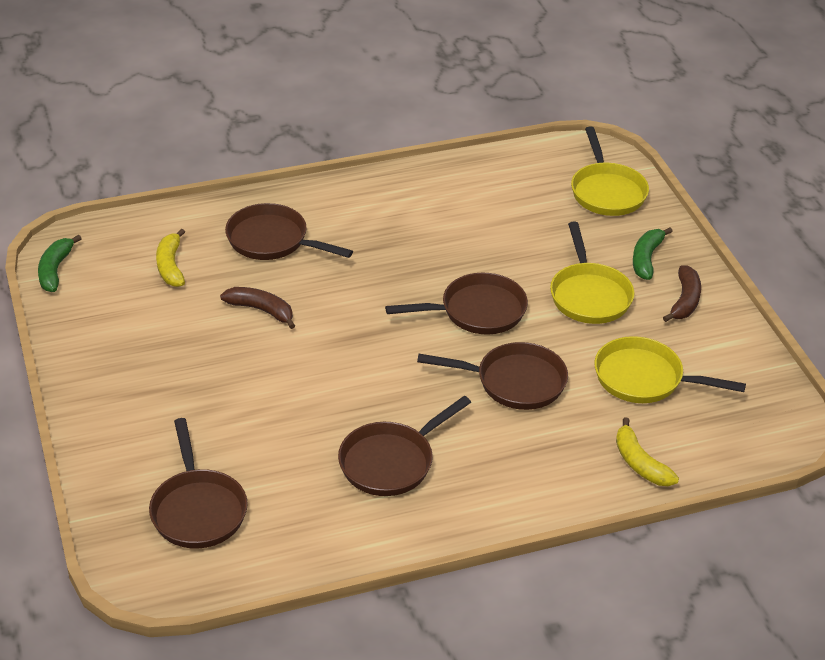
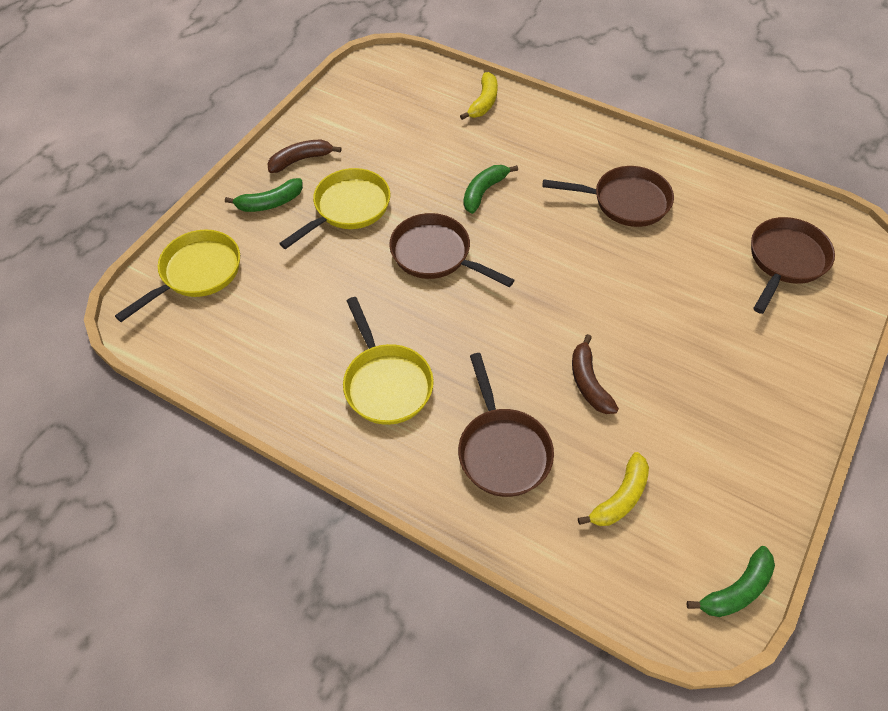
camera: 130 degrees left, 15 degrees up
brown pan [417,342,568,410] -> green banana [464,165,518,214]
yellow pan [594,336,746,403] -> yellow pan moved to [343,297,434,425]

